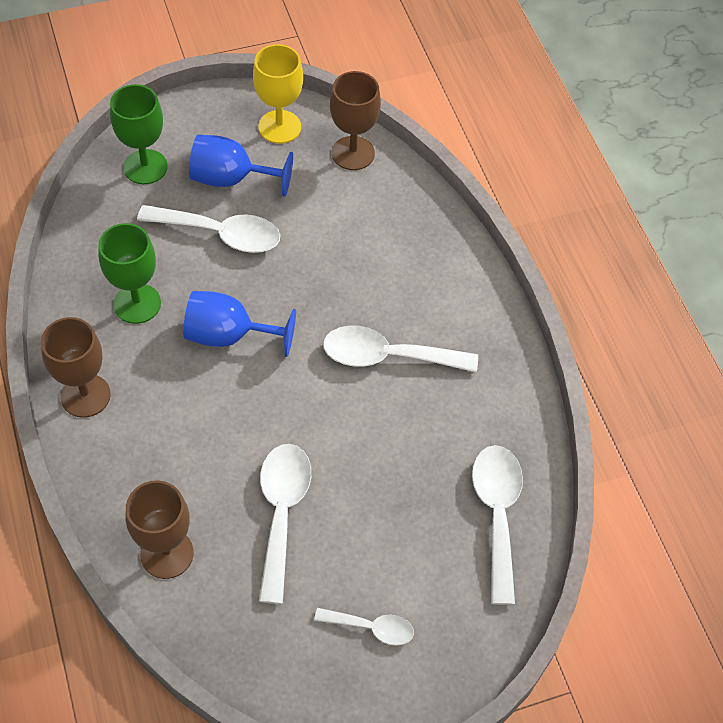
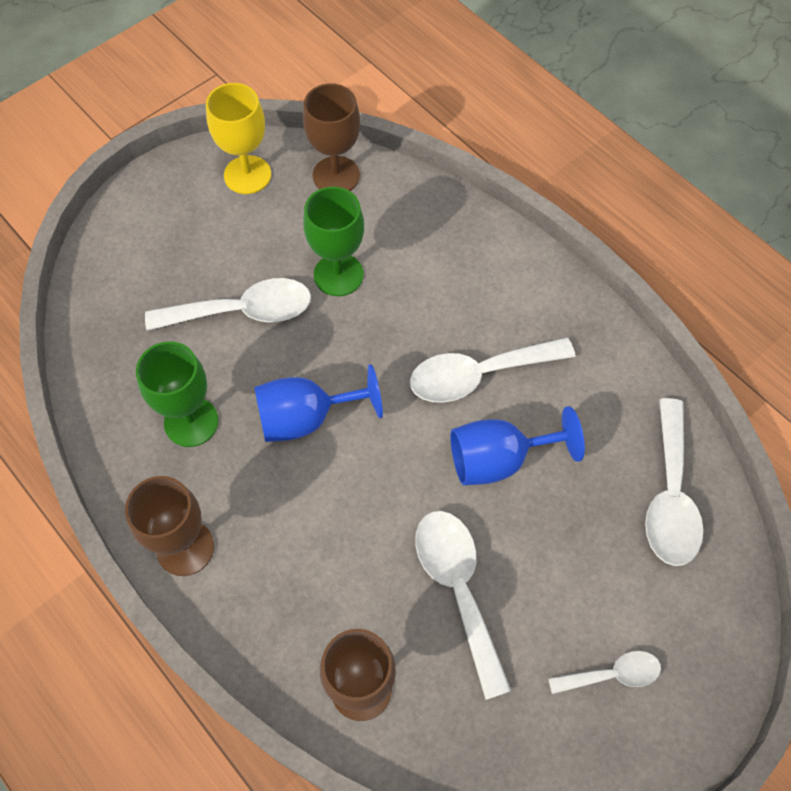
camera: 20 degrees left, 5 degrees up
green goblet [110,84,168,184] -> green goblet moved to [303,187,364,296]
blue goblet [189,135,293,197] -> blue goblet moved to [450,406,585,485]
white spoon [472,445,523,605] -> white spoon turned 150 degrees counterclockwise [645,398,704,566]

